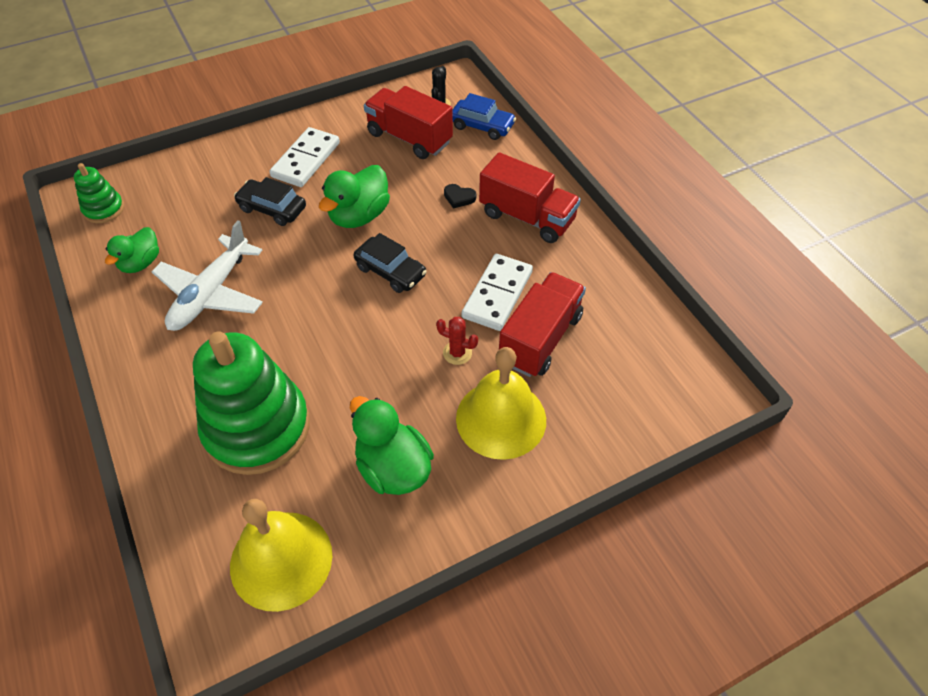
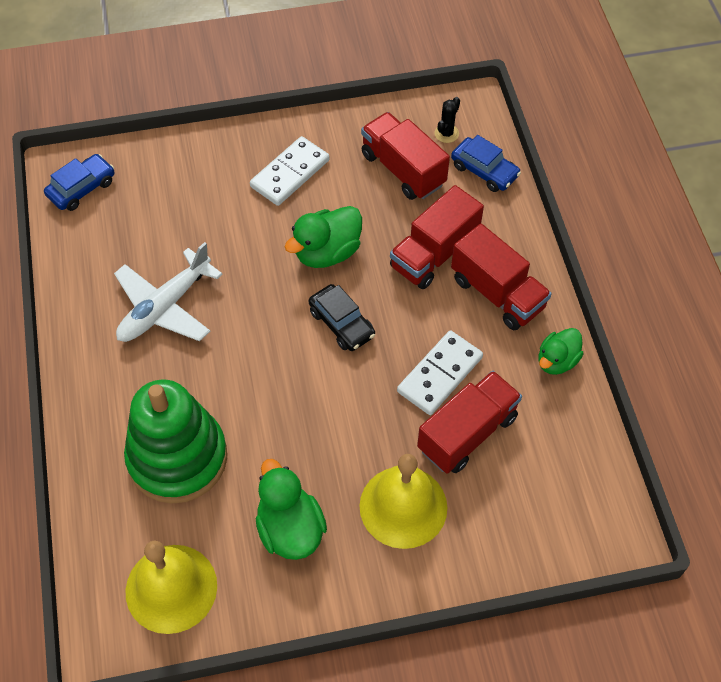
camera: 15 degrees right, 5 degrees up
green stacking toy [74,163,124,223] -> blue car [44,154,114,211]
green duck [105,227,159,273] -> green duck moved to [539,328,583,375]
black car [234,177,306,226] -> none
red cactus [436,317,478,365] -> none
black heart [444,184,476,209] -> red truck [390,185,484,289]

